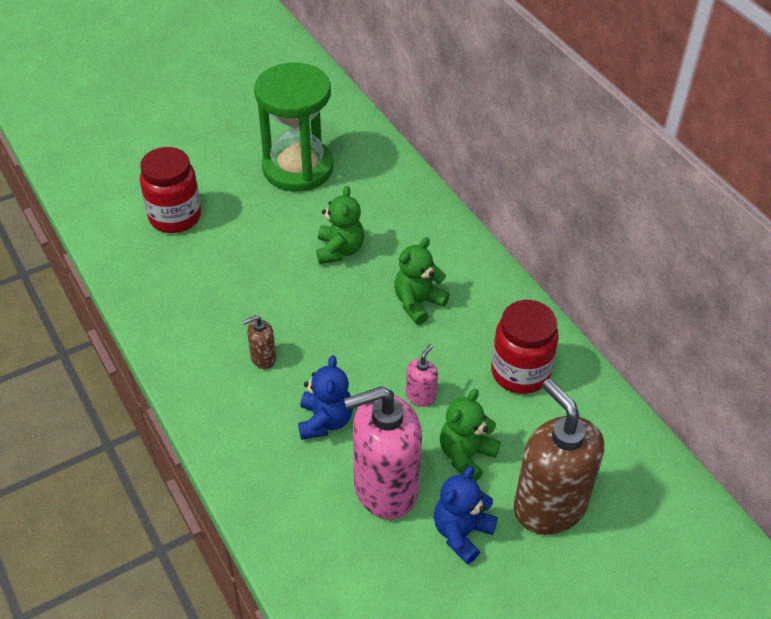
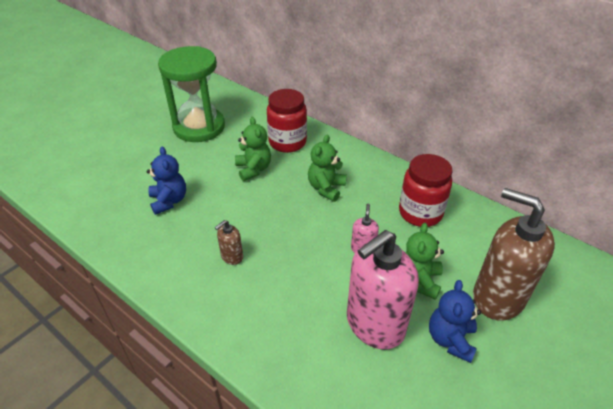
camera: 20 degrees left, 5 degrees down
red jar [140,147,201,233] -> red jar moved to [267,89,307,153]
blue teddy bear [298,355,353,440] -> blue teddy bear moved to [147,147,186,215]

